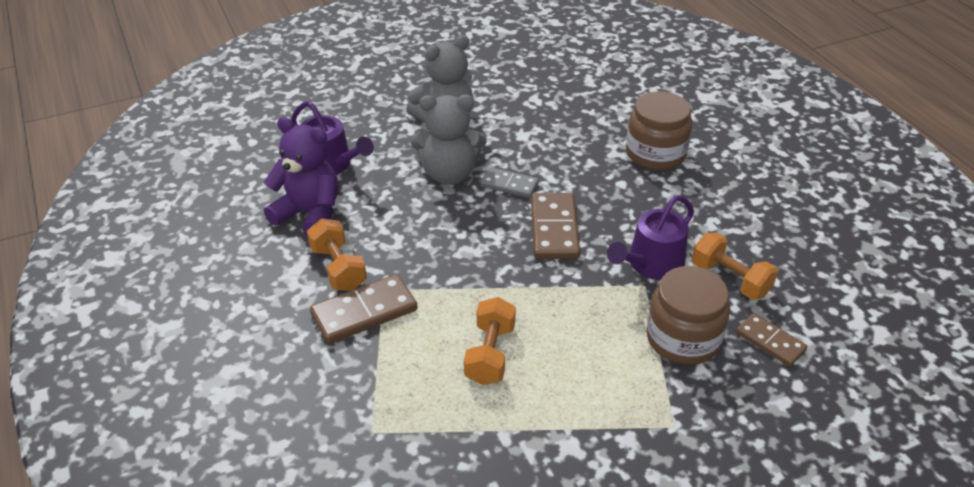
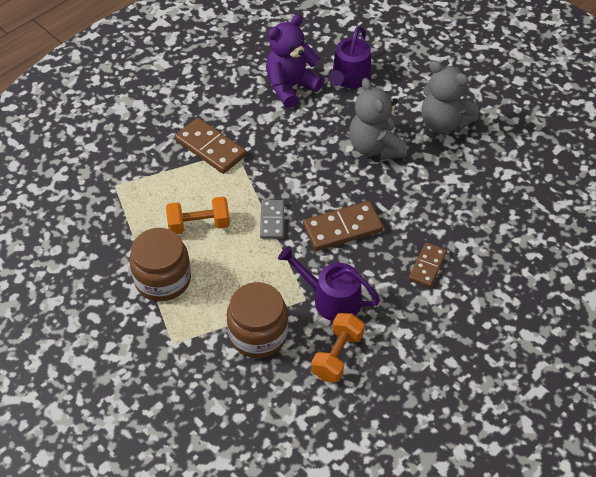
camera: 70 degrees right, 10 degrees up
purple teddy bear [264,117,338,236] -> purple teddy bear turned 135 degrees counterclockwise [266,15,324,108]
orange dumbbell [307,219,367,291] -> none
grey domino [481,167,539,198] -> grey domino moved to [260,200,284,239]
brown jar [626,91,692,170] -> brown jar moved to [130,228,191,301]
brown domino [736,313,808,367] -> brown domino moved to [409,243,447,288]

